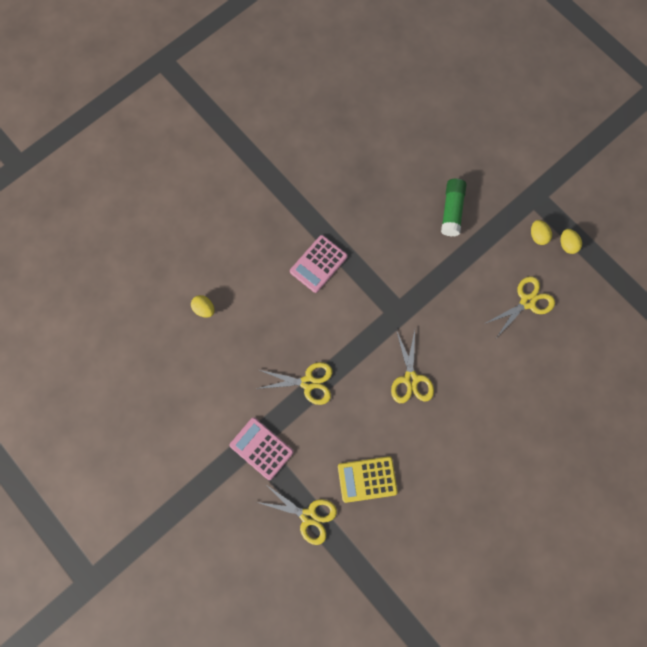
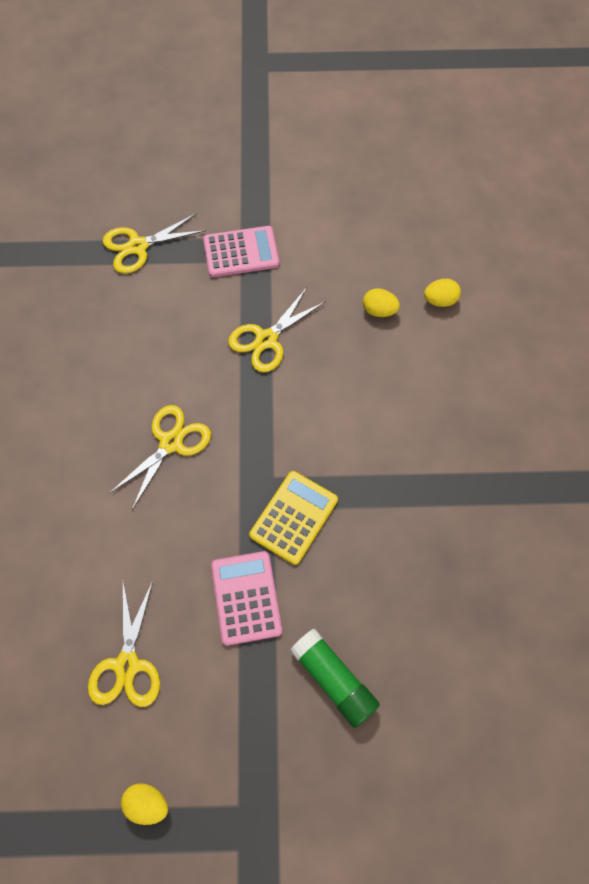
camera: 130 degrees right, 10 degrees down
pink calculator [290,235,348,293] -> pink calculator moved to [211,551,282,646]
yellow calculator [338,456,398,503] -> yellow calculator moved to [249,471,338,565]
yellow scissors [391,330,434,403] -> yellow scissors turned 90 degrees clockwise [110,405,211,510]
yellow egg [531,220,552,245] -> yellow egg moved to [363,288,400,317]

